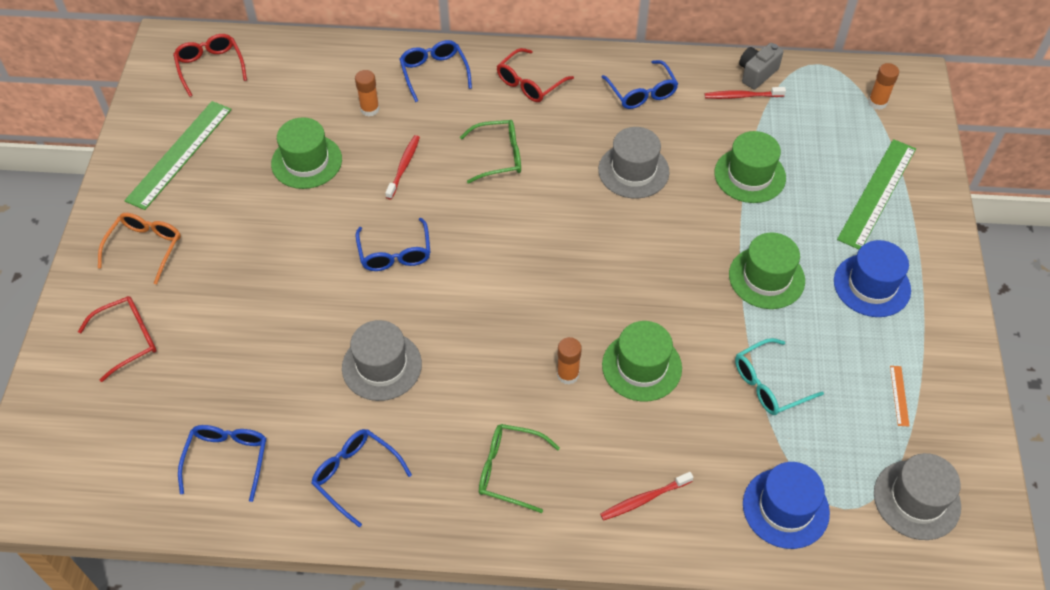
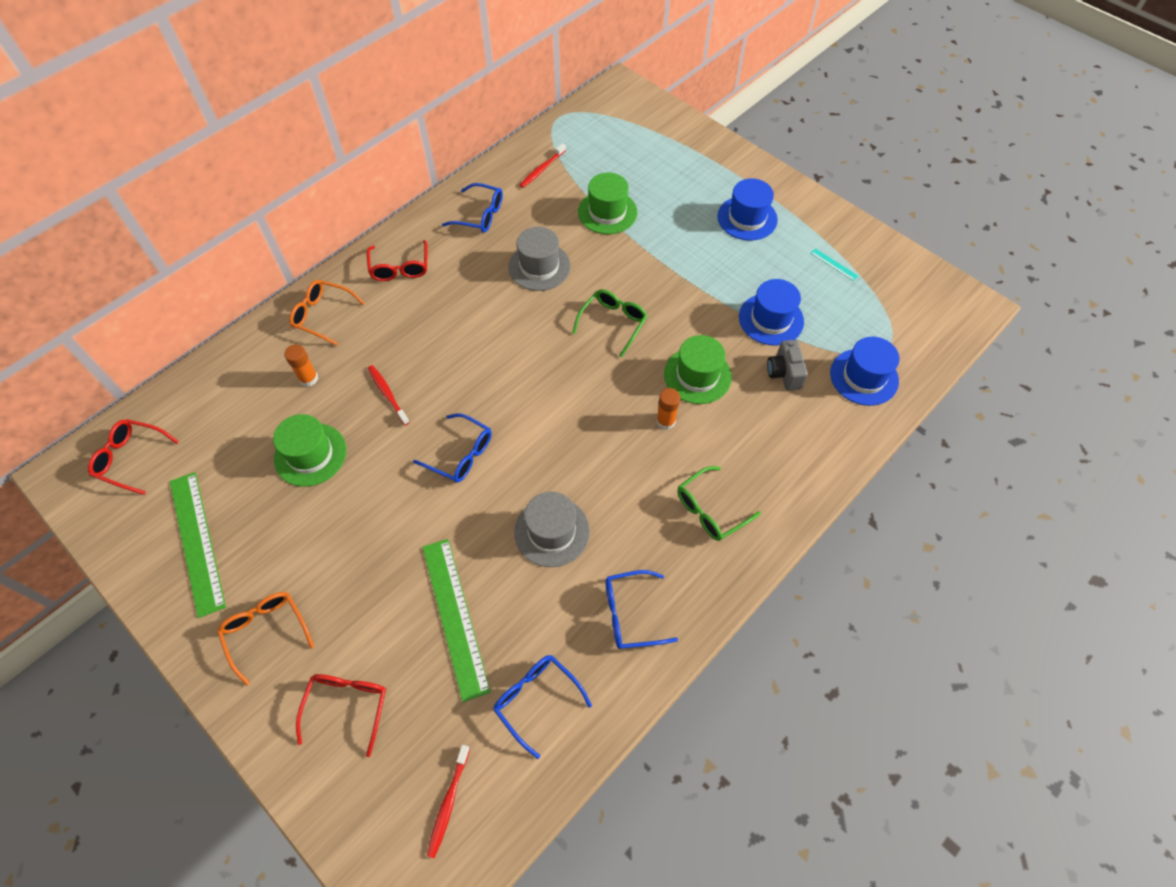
camera: 50 degrees left, 5 degrees up
blue glasses [400,40,472,102] -> orange glasses [289,280,365,346]
green glasses [460,120,521,184] -> green glasses moved to [572,289,648,357]
red toothbrush [600,472,693,521] -> red toothbrush moved to [427,745,470,858]
green hat [729,232,805,309] -> none
turquoise glasses [735,338,824,415] -> blue hat [739,279,804,346]
grey camera [739,43,784,90] -> grey camera moved to [767,340,808,391]
green ruler [837,139,916,250] -> green ruler moved to [422,539,491,702]
orange glue stick [868,63,899,110] -> none
grey hat [874,453,961,540] -> none
orange ruler [890,366,910,426] -> turquoise ruler [810,248,858,281]

